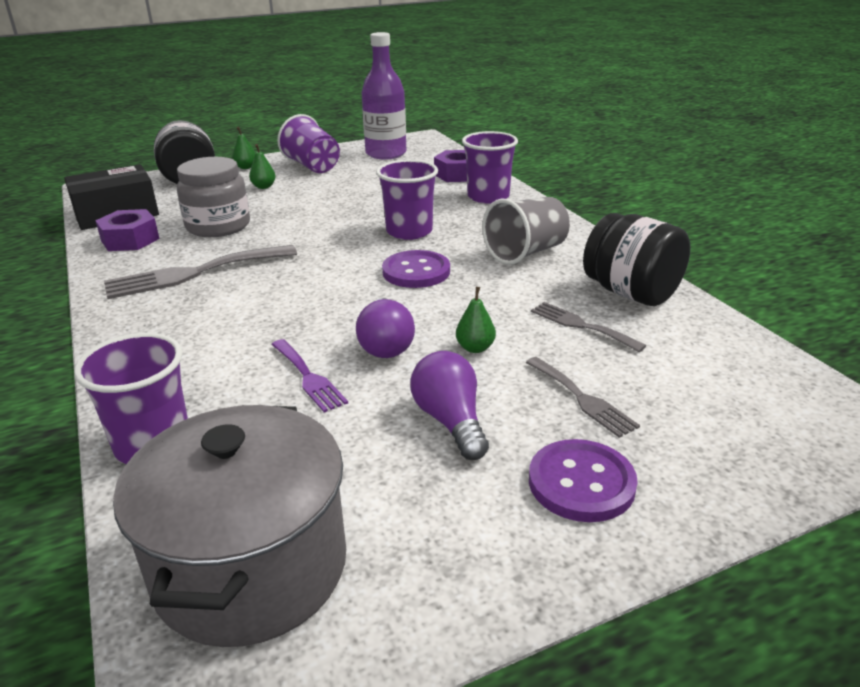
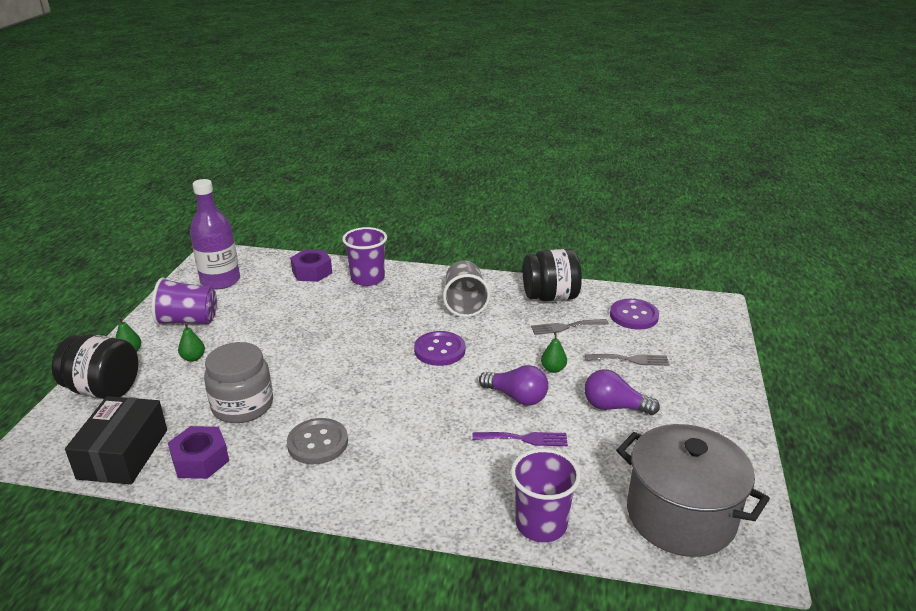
camera: 55 degrees left, 0 degrees up
grey fork [104,245,297,299] -> grey button [287,418,348,464]
purple cup [376,159,438,240] -> none
purple button [529,439,638,522] -> purple button moved to [610,299,659,330]

